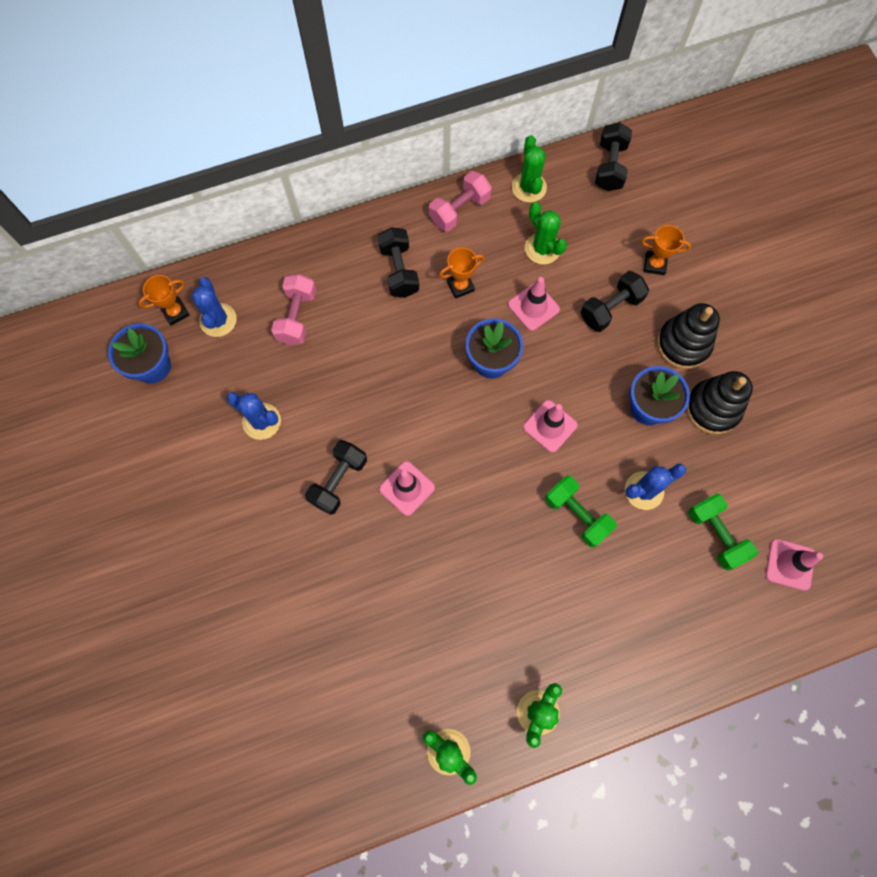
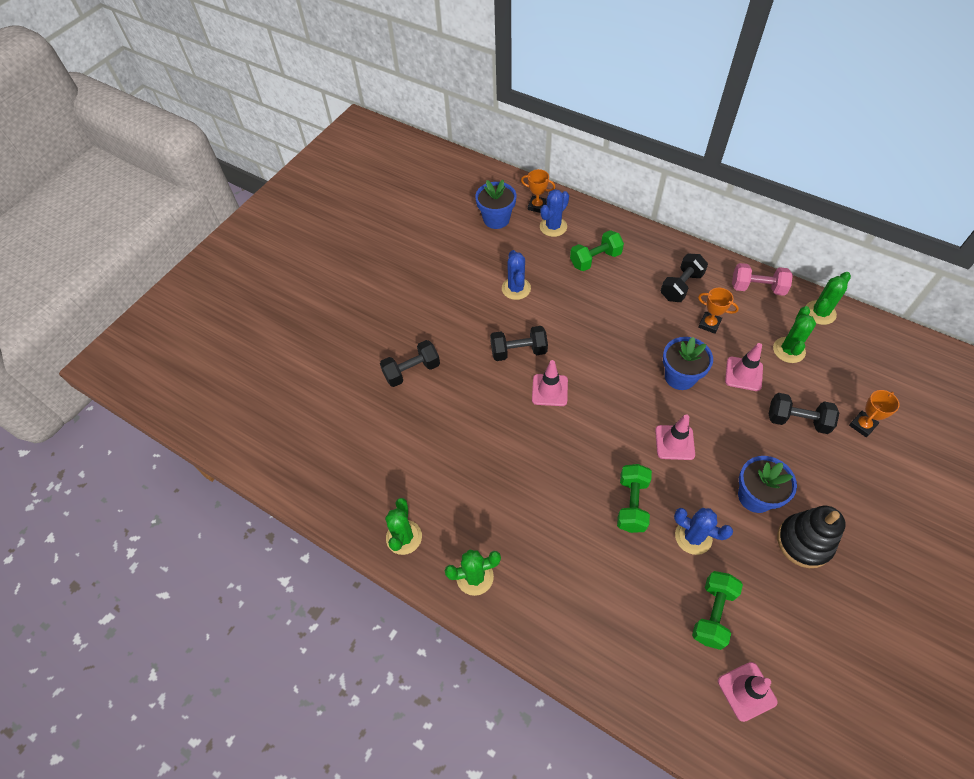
camera: 55 degrees right, 15 degrees down
pink dumbbell [271,274,316,345] -> green dumbbell [570,230,624,271]
black dumbbell [595,122,632,191] -> black dumbbell moved to [380,340,440,387]
orange trophy [642,225,691,275] -> orange trophy turned 75 degrees clockwise [849,390,900,437]
black stacking toy [657,303,720,369] -> none

